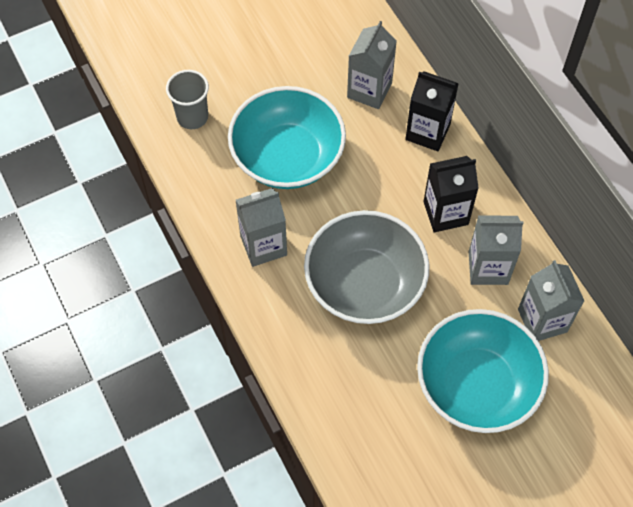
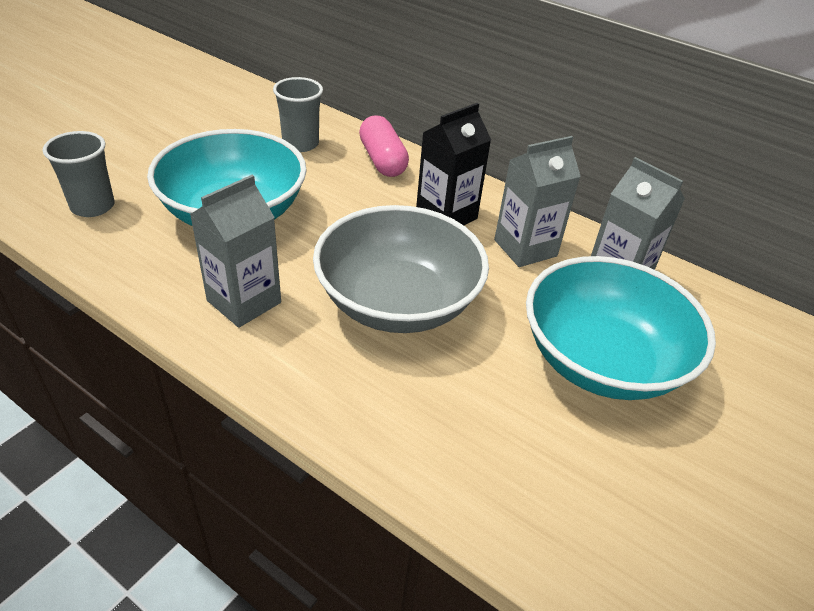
camera: 30 degrees left, 20 degrees down
grey carton [347,21,397,109] -> grey cup [273,77,323,152]
black carton [405,71,459,151] -> pink capsule [359,115,409,177]

